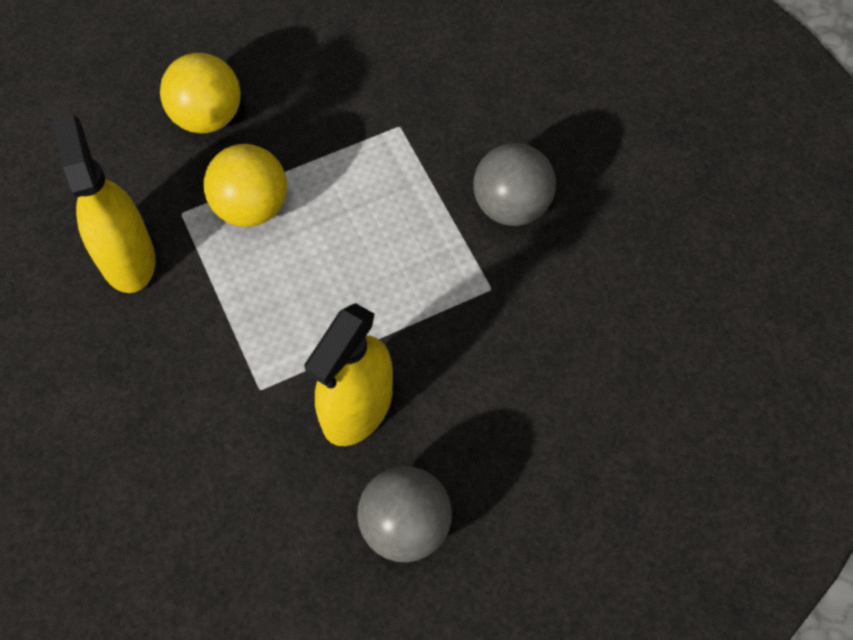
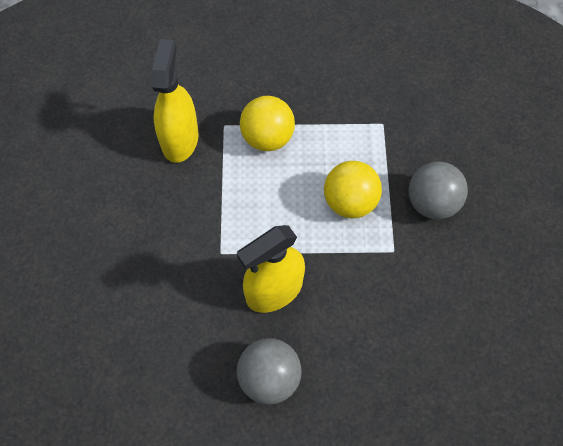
camera: 25 degrees right, 0 degrees up
yellow ball [160,53,241,133] -> yellow ball moved to [324,161,382,218]

